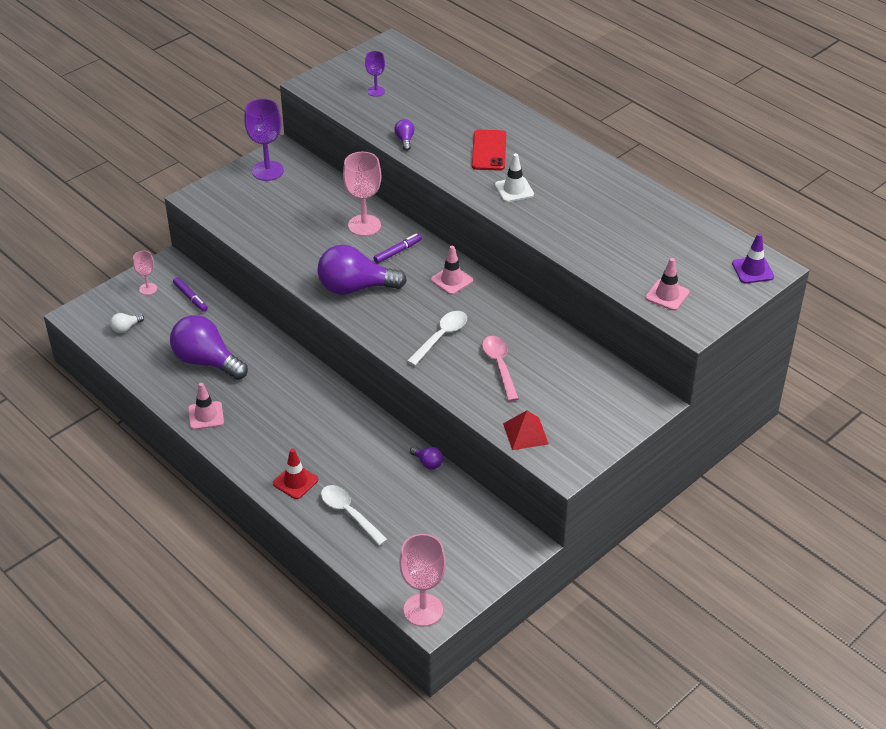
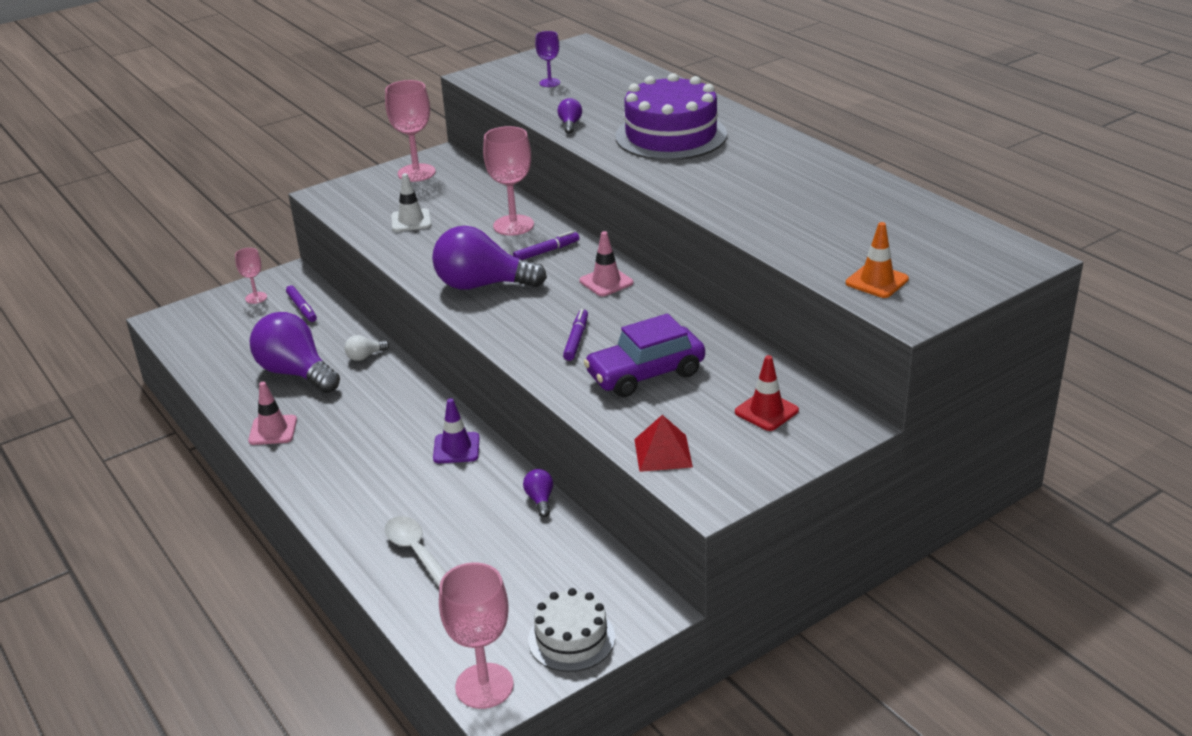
camera: 10 degrees right, 10 degrees down
white light bulb [110,313,144,333] -> white light bulb moved to [345,335,389,361]
purple goblet [244,99,284,181] -> pink goblet [385,80,436,182]
red traffic cone [273,449,318,499] -> red traffic cone moved to [735,355,799,431]
white spoon [407,311,467,366] -> purple marker [563,309,588,361]
purple light bulb [410,447,443,469] -> purple light bulb turned 150 degrees counterclockwise [523,469,553,517]
red phone [472,130,506,171] -> purple cake [615,73,727,160]
pink spoon [482,336,519,401] -> purple car [584,314,705,398]
white traffic cone [495,153,534,202] -> white traffic cone moved to [391,173,431,232]
pink traffic cone [645,258,690,311] -> orange traffic cone [846,222,909,298]
purple traffic cone [732,233,774,283] -> purple traffic cone moved to [433,398,480,463]
none -> white cake [528,588,615,672]

